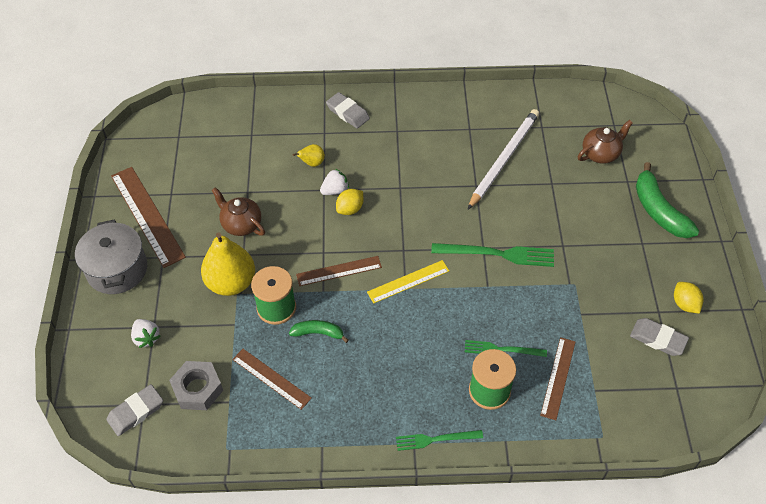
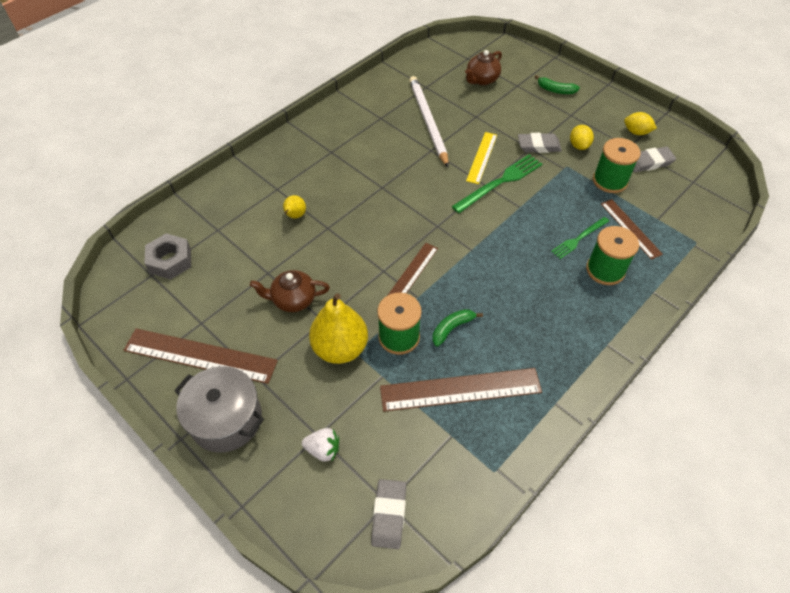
camera: 45 degrees left, 0 degrees up
grey nut [169,361,223,410] -> grey nut moved to [144,233,191,280]
brown ruler [232,349,312,410] -> brown ruler [380,368,542,412], size x1.65
white strawberry [320,169,349,195] -> none
grey eraser [326,92,370,128] -> grey eraser moved to [518,133,562,153]
yellow lemon [336,189,363,215] -> yellow lemon moved to [570,125,594,150]
yellow ruler [367,260,449,304] -> yellow ruler moved to [466,132,497,184]
green fork [396,430,483,451] -> none
brown teapot [578,120,633,164] -> brown teapot turned 150 degrees counterclockwise [465,50,502,85]
green banana [636,162,699,238] -> green banana [535,75,580,94], size x0.56
none -> green spool [593,138,641,193]

